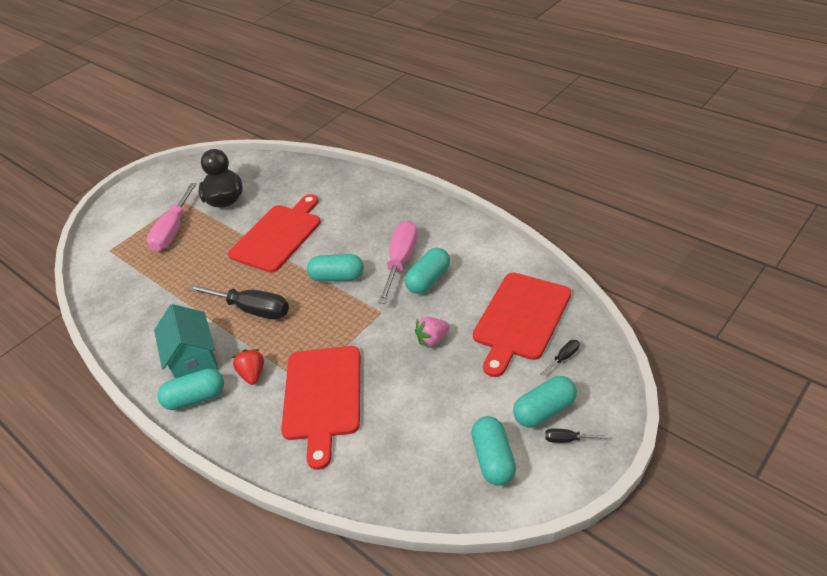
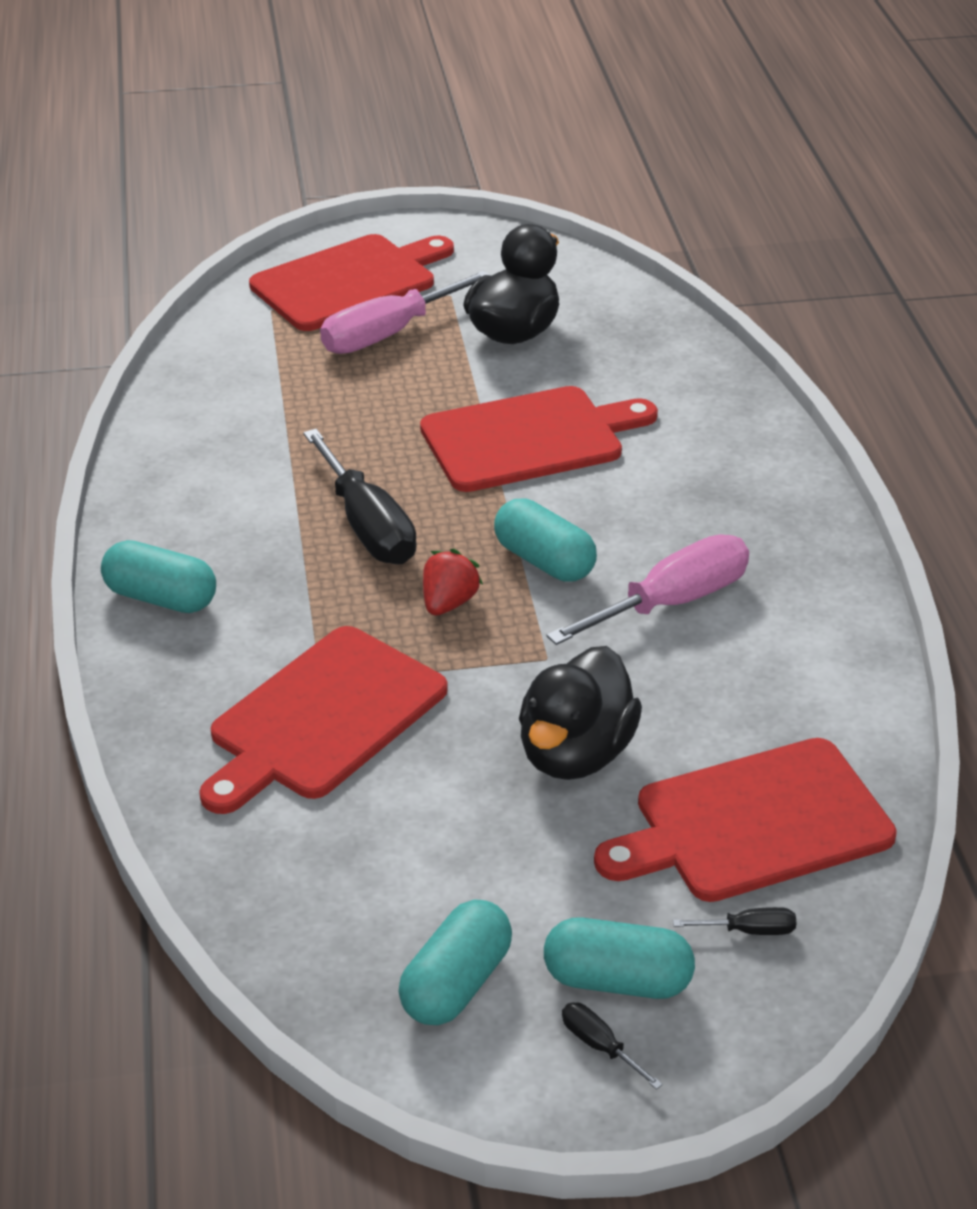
camera: 35 degrees right, 5 degrees down
turquoise house [154,304,218,379] -> none
red strawberry [232,349,264,385] -> red strawberry moved to [423,549,483,616]
turquoise capsule [405,248,450,294] -> none
pink strawberry [415,317,450,348] -> black duck [519,646,642,780]
none -> red cutting board [249,234,454,331]

